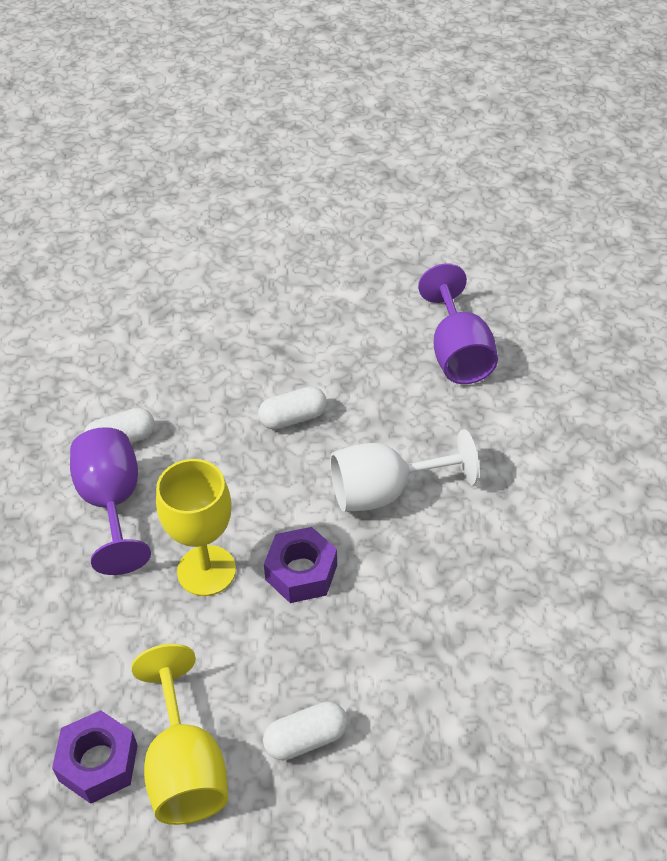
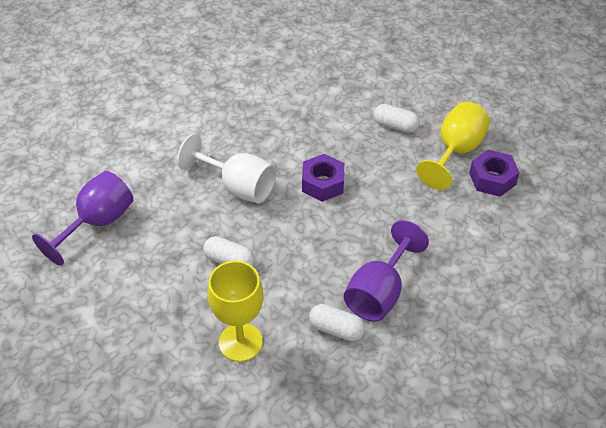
camera: 135 degrees left, 0 degrees up
yellow goblet [156,459,236,596] -> yellow goblet moved to [208,261,263,362]

